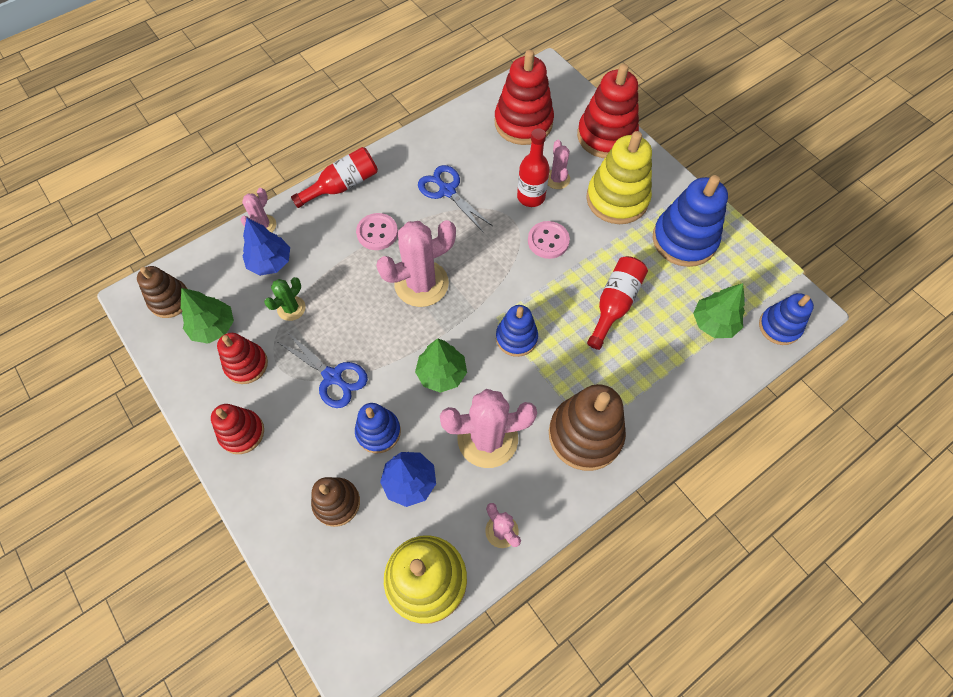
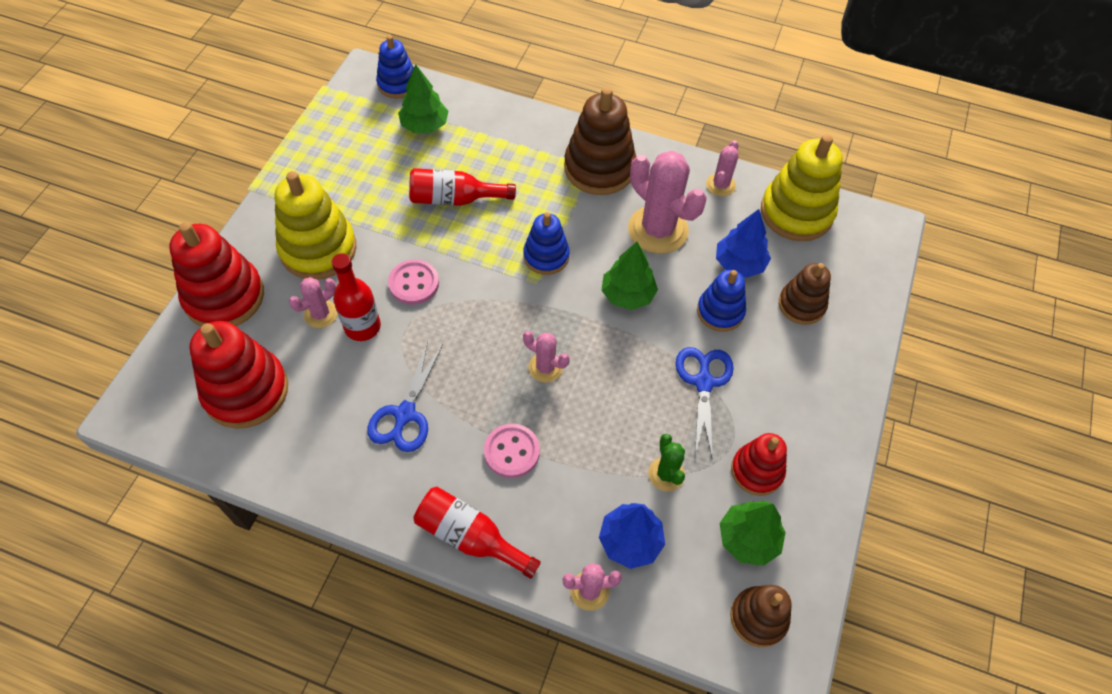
camera: 125 degrees left, 5 degrees down
red stacking toy [211,404,264,454] -> none
green cactus [264,277,306,321] -> green cactus turned 75 degrees clockwise [648,434,685,491]
pink cactus [376,220,456,307] -> pink cactus [523,331,570,383], size x0.51
blue stacking toy [653,175,728,267] -> none

